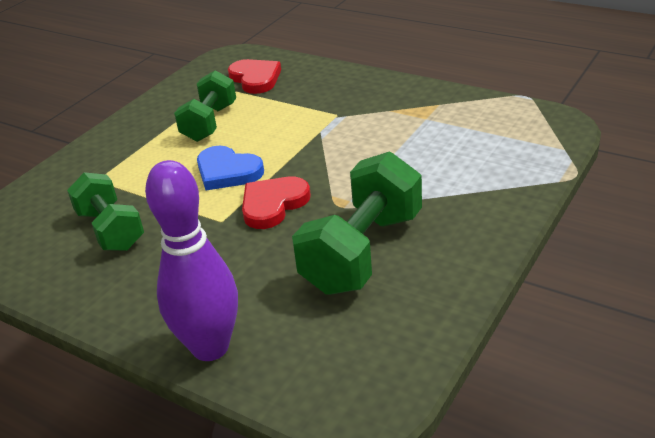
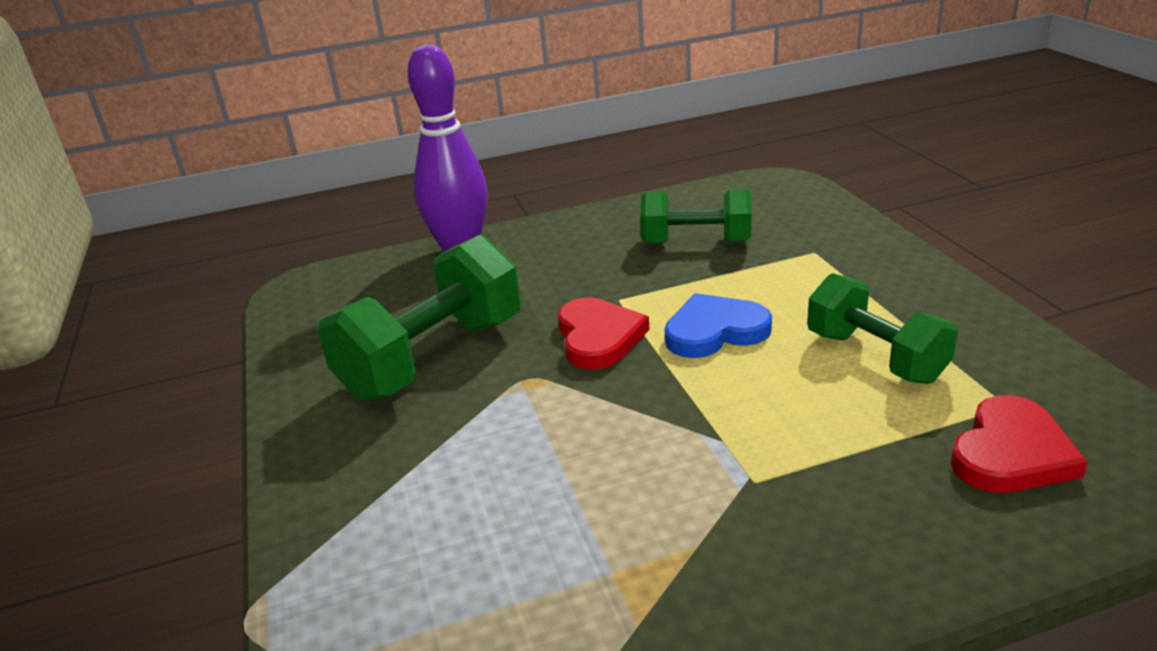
camera: 130 degrees right, 5 degrees down
red heart [228,59,281,94] -> red heart turned 60 degrees counterclockwise [950,395,1088,493]
green dumbbell [292,151,422,295] -> green dumbbell turned 60 degrees clockwise [318,235,521,401]

